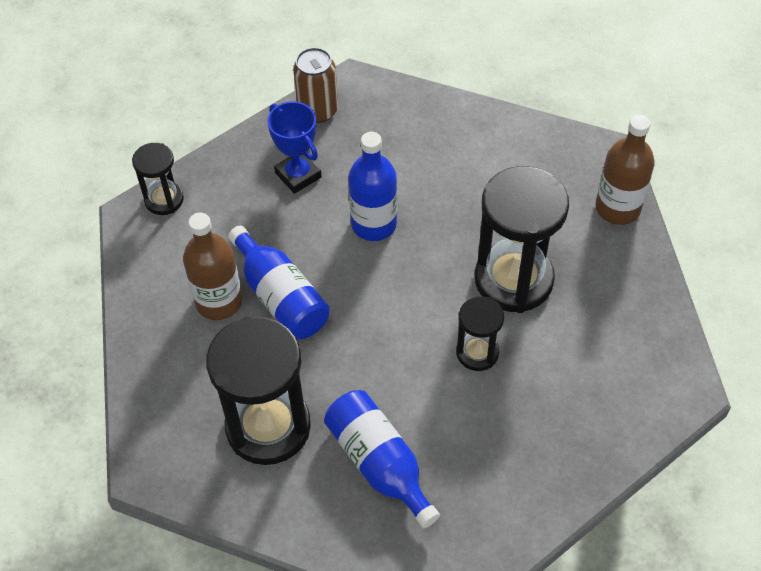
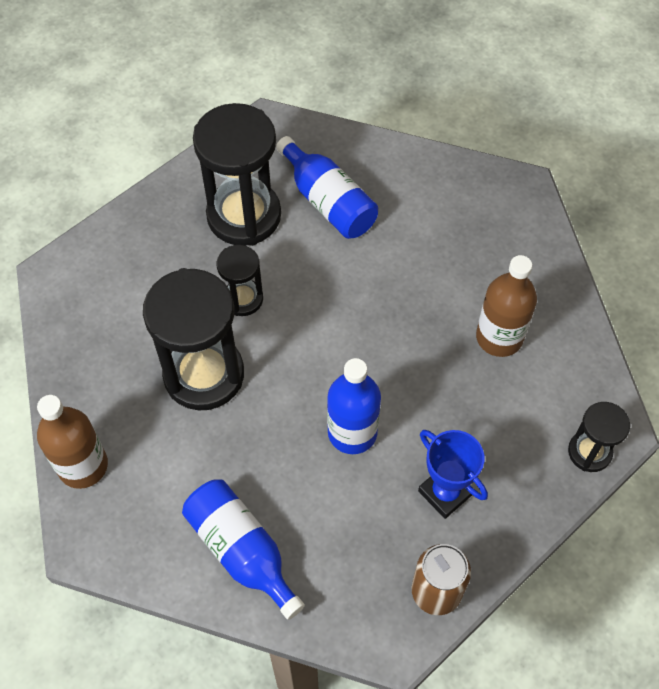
camera: 175 degrees right, 5 degrees up
black hourglass [206,316,311,465] -> black hourglass moved to [193,103,281,246]
blue bottle [228,226,330,339] -> blue bottle moved to [182,479,305,620]

